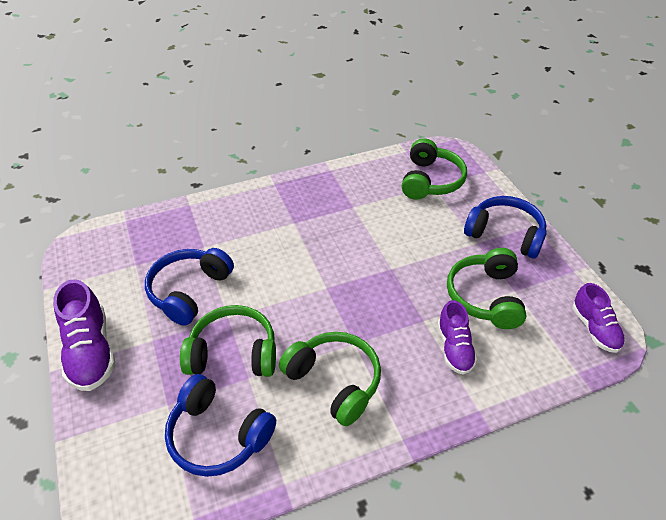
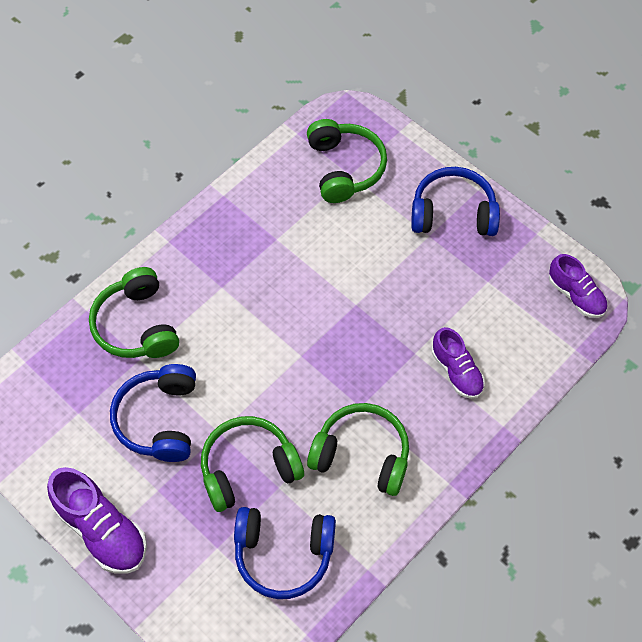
camera: 25 degrees left, 15 degrees up
green headphones [447,248,527,329] -> green headphones moved to [89,267,179,358]

